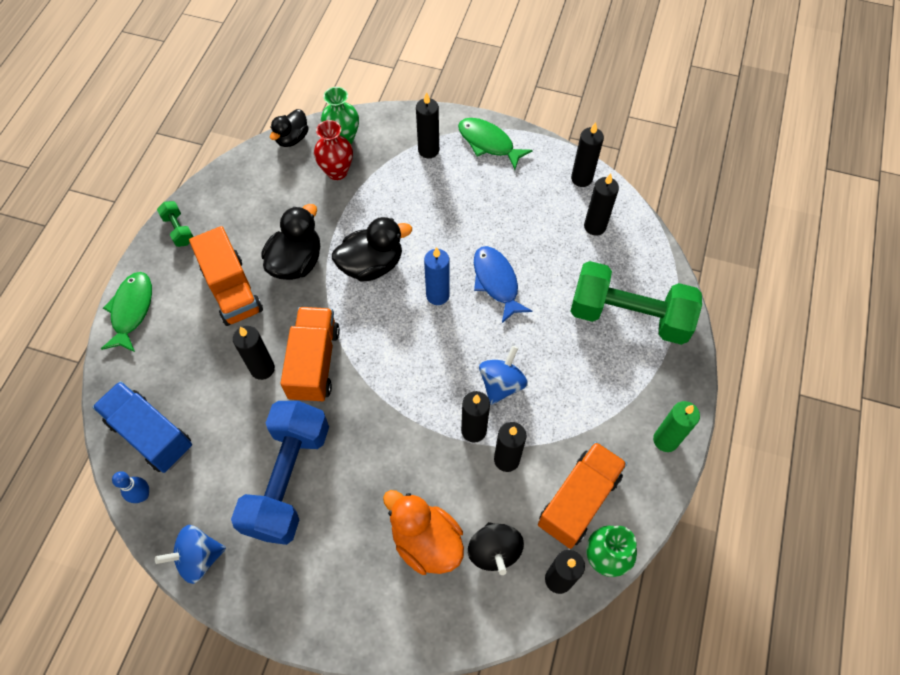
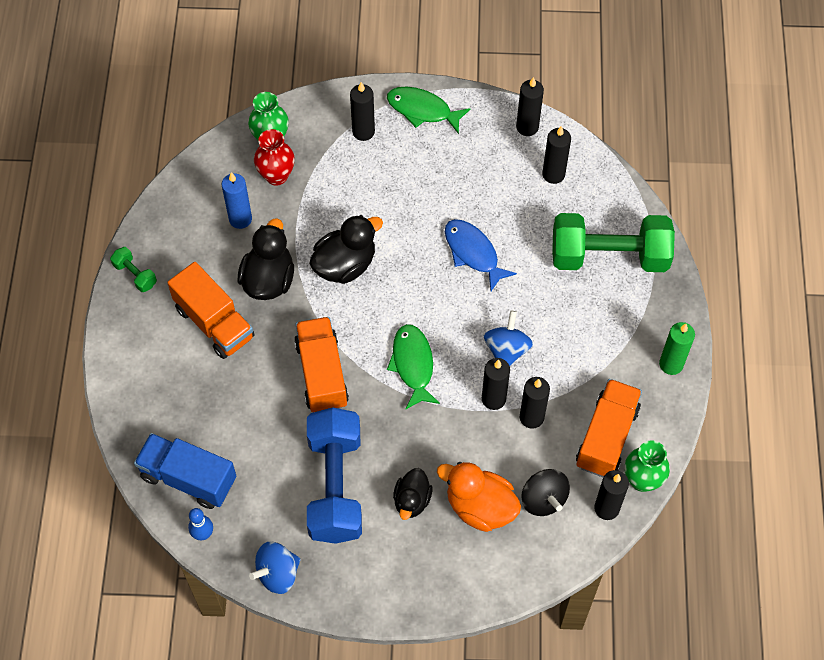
camera: 15 degrees left, 0 degrees up
green fish [101,272,152,352] -> green fish moved to [387,324,440,409]
black candle [233,326,275,380] -> none
black duck [270,109,309,147] -> black duck moved to [393,468,432,520]
blue candle [424,247,450,305] -> blue candle moved to [222,172,252,229]

